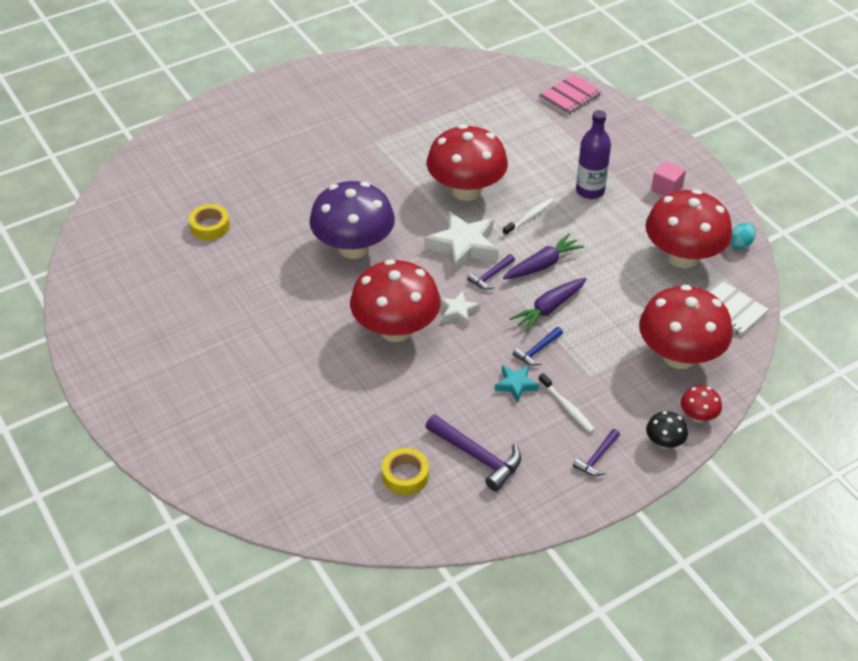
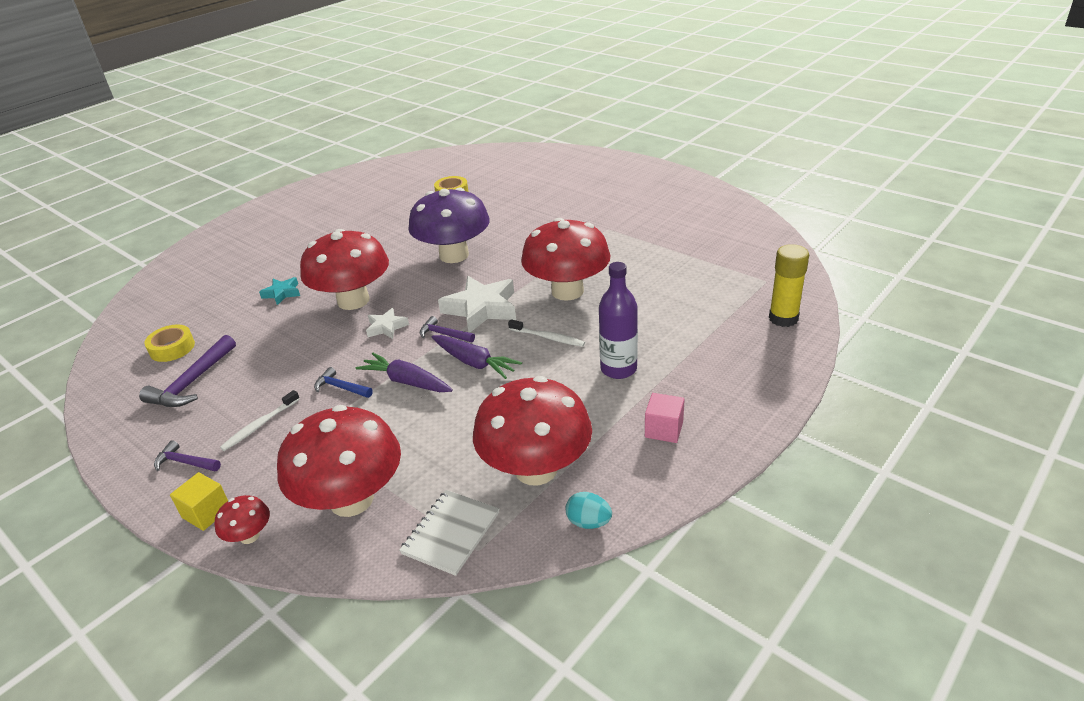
camera: 75 degrees right, 10 degrees down
turquoise star [495,365,539,403] -> turquoise star moved to [259,277,300,305]
pink notebook [539,75,602,115] -> yellow glue stick [769,244,809,327]
black mushroom [646,411,688,449] -> yellow cube [170,472,228,531]

